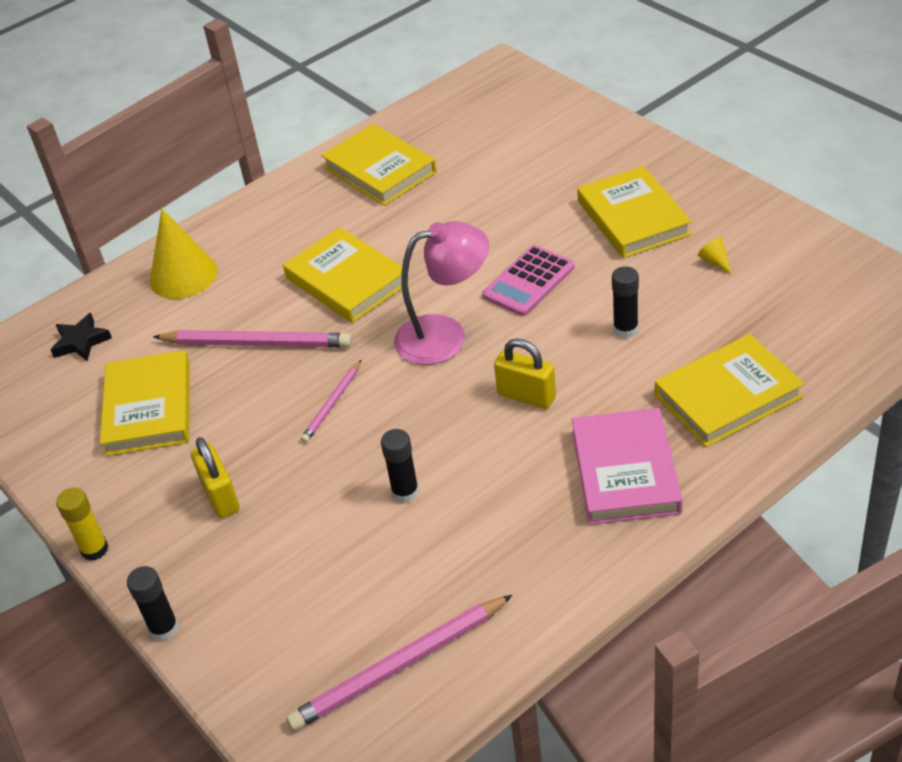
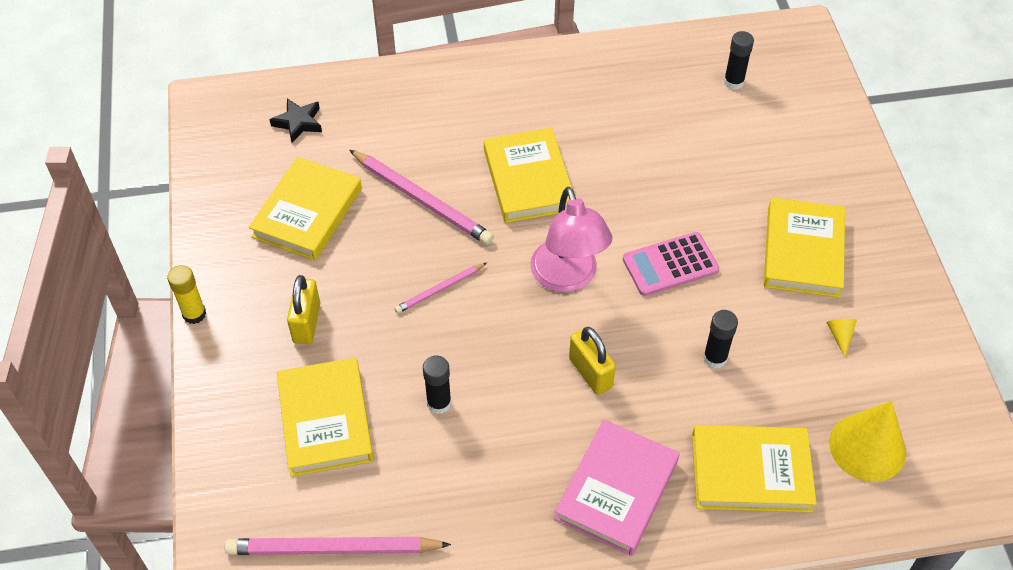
camera: 25 degrees right, 10 degrees up
black glue stick [127,566,179,641] -> black glue stick moved to [724,31,754,90]
yellow cone [150,209,218,299] -> yellow cone moved to [829,401,906,482]
yellow book [321,124,437,206] -> yellow book moved to [277,358,374,477]
pink lamp [394,221,489,365] -> pink lamp turned 60 degrees clockwise [530,187,612,293]

